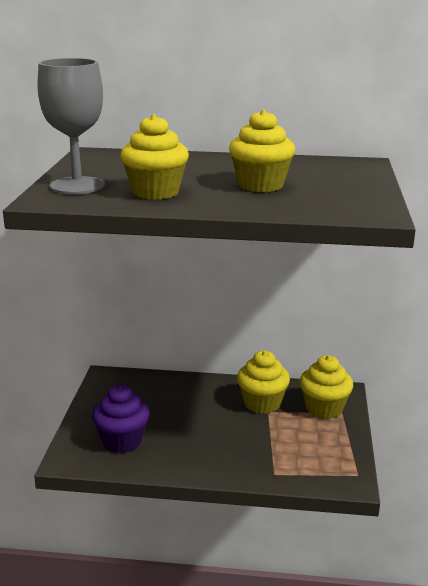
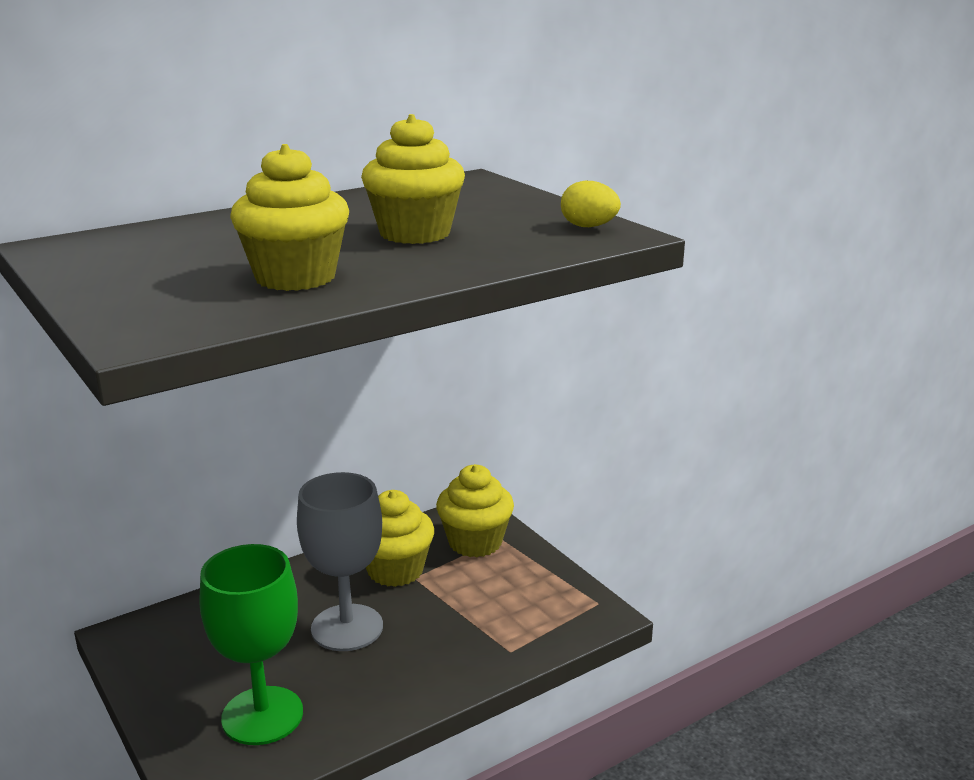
camera: 40 degrees left, 0 degrees up
grey goblet [37,58,105,194] -> grey goblet moved to [297,472,383,651]
purple cupcake [92,384,150,453] -> green goblet [200,544,303,745]
none -> yellow egg [561,181,621,227]

